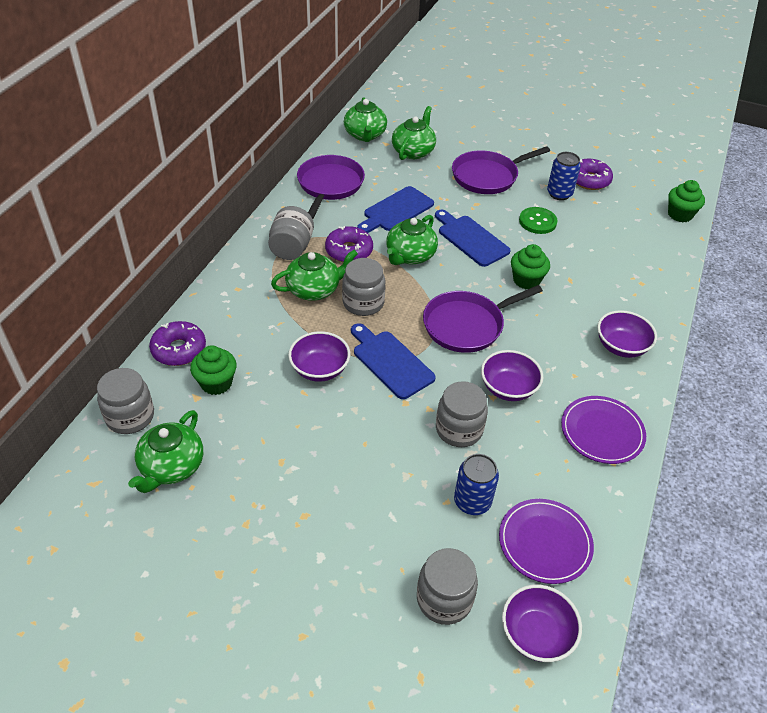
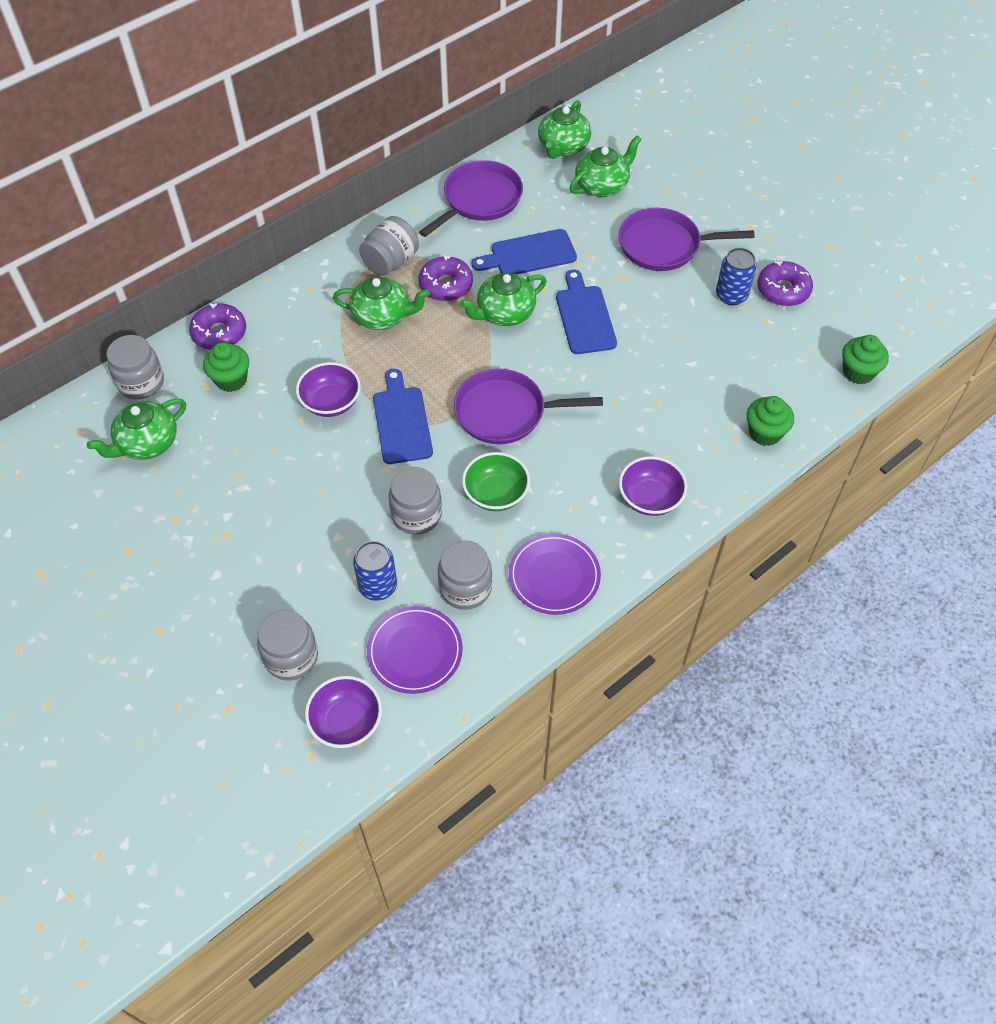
camera: 30 degrees right, 10 degrees up
grey jar [342,258,385,316] -> grey jar moved to [438,540,492,610]
purple bowl [481,350,543,401] -> green bowl [462,452,530,511]
green cupcake [511,244,550,289] -> green cupcake moved to [747,396,794,446]
green button [519,207,557,234] -> none

